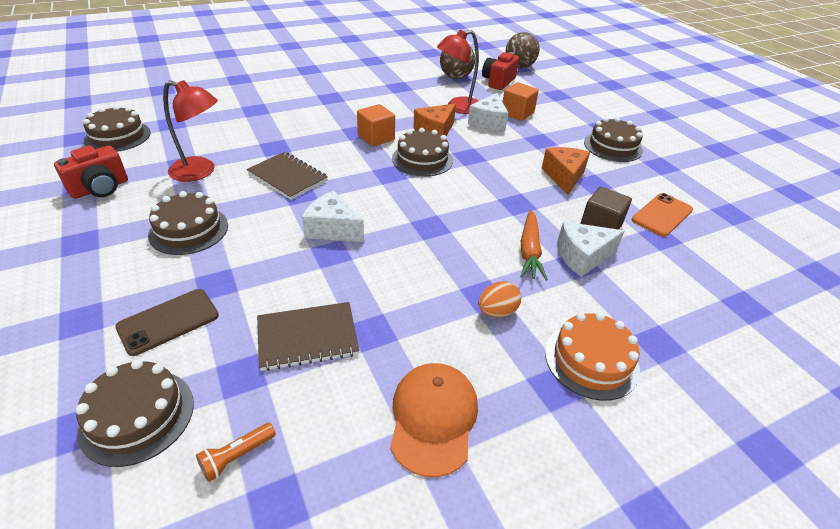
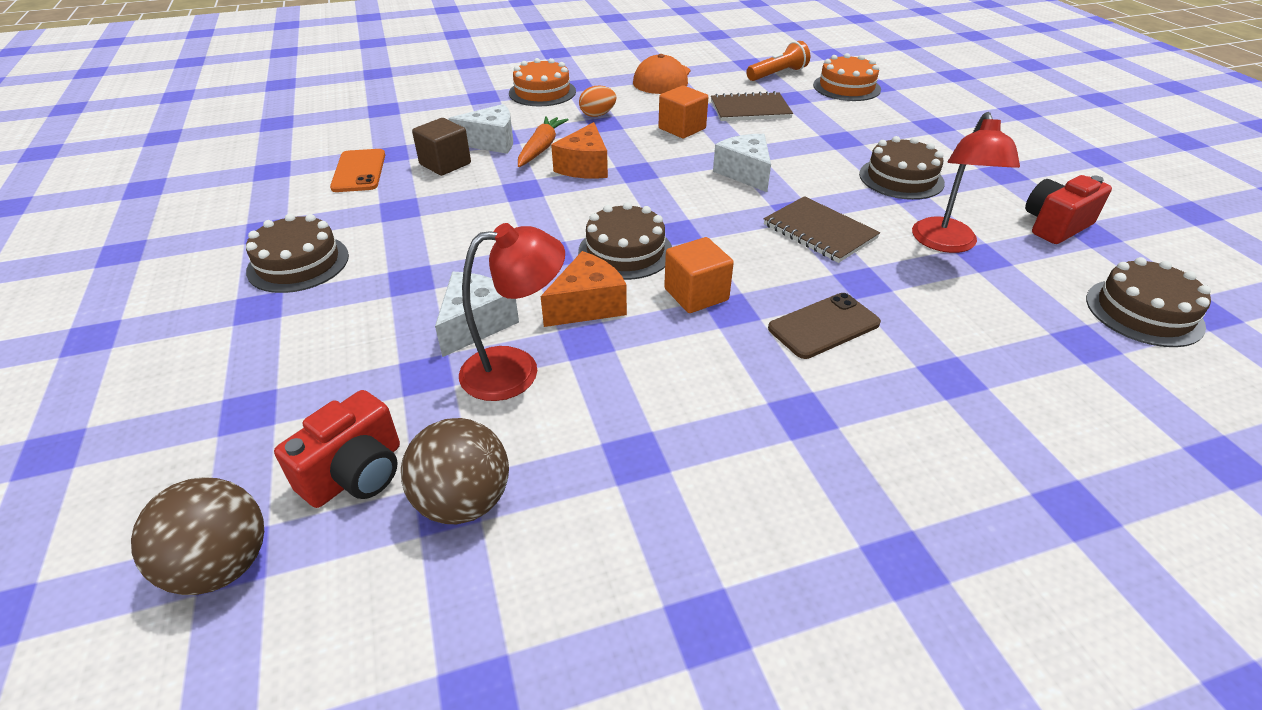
camera: 170 degrees left, 0 degrees up
brown cake [76,359,194,467] -> orange cake [813,53,881,101]
brown phone [115,289,219,356] -> brown phone moved to [768,293,881,359]
red lamp [163,80,218,182] -> red lamp turned 105 degrees counterclockwise [912,112,1020,253]
orange flashlight [196,422,276,482] -> orange flashlight [746,41,810,81], size x1.57
white cheese [302,191,364,242] -> white cheese turned 150 degrees counterclockwise [713,134,771,192]
orange cube [503,82,539,121] -> orange cube moved to [659,86,708,138]
orange cheese [542,147,590,194] -> orange cheese moved to [551,122,608,179]
orange phone [632,193,693,237] -> orange phone turned 60 degrees counterclockwise [330,149,385,192]

